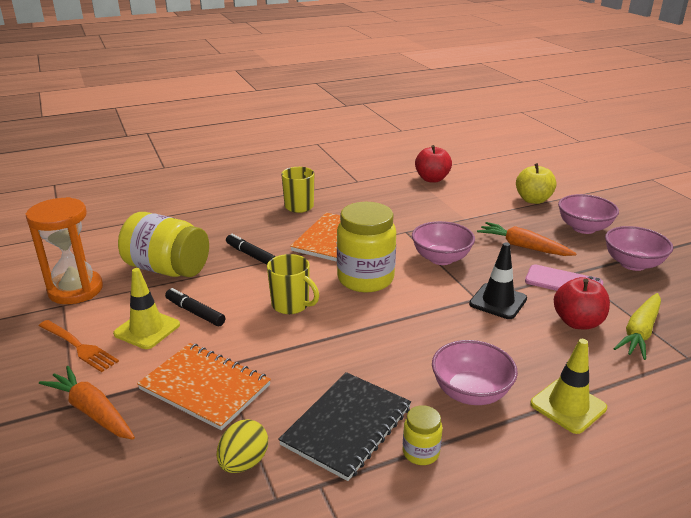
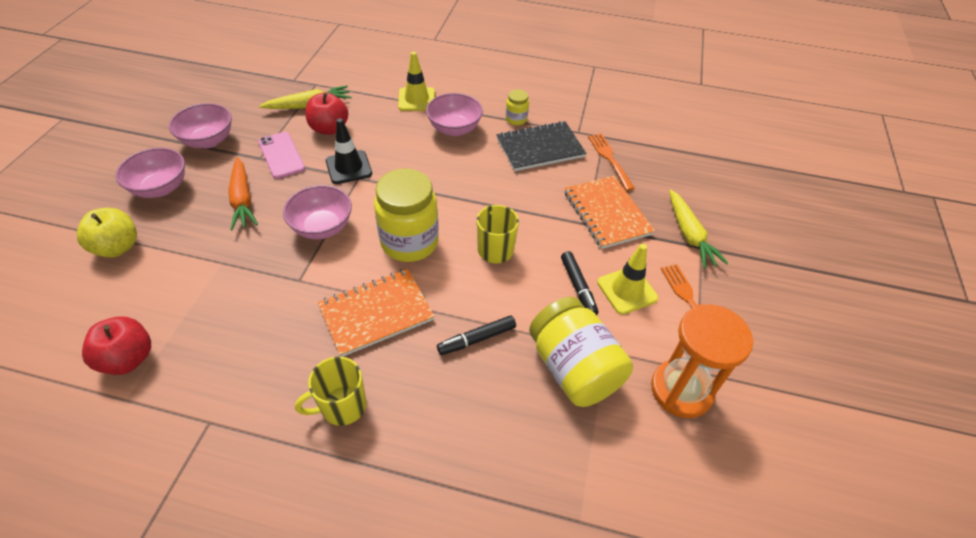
camera: 145 degrees left, 20 degrees up
orange carrot [39,366,135,440] -> yellow carrot [669,189,728,269]
yellow egg [217,419,268,473] -> orange fork [588,133,635,191]
black marker [226,234,276,265] -> black marker turned 75 degrees clockwise [437,315,516,355]

